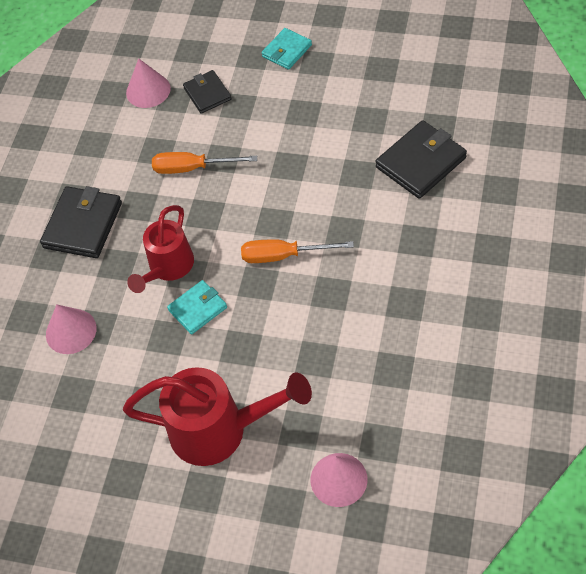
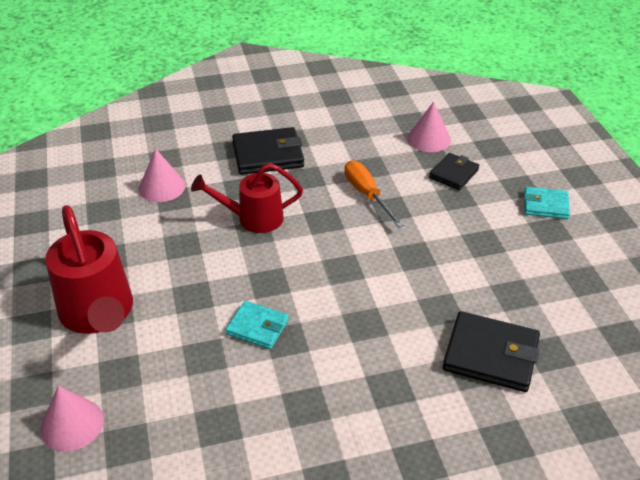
camera: 55 degrees right, 15 degrees down
turquoise wallet [167,280,227,334] -> turquoise wallet moved to [226,301,289,349]
orange screwdriver [241,239,354,263] -> none

